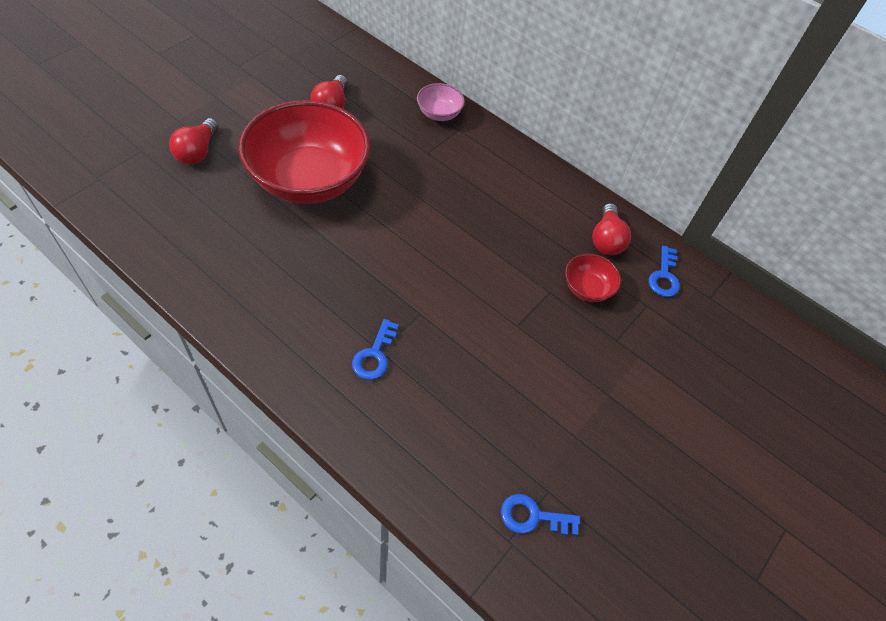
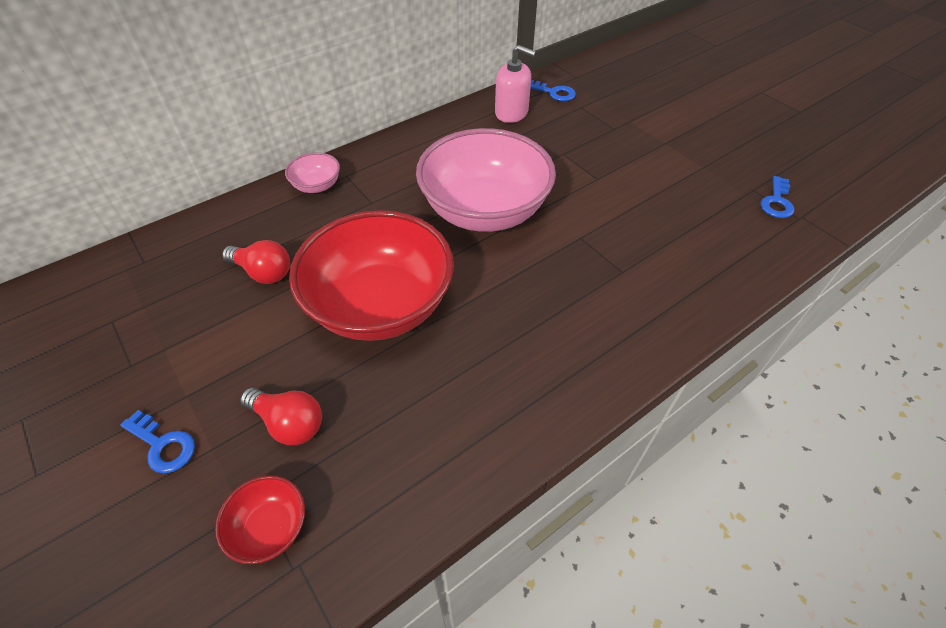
camera: 70 degrees left, 5 degrees down
blue key [352,319,399,380] -> blue key moved to [120,410,195,473]
red bowl [565,253,621,302] -> red bowl moved to [215,475,305,564]
red light bulb [592,203,631,255] -> pink soap dispenser [495,45,536,123]
none -> pink bowl [416,128,556,232]

